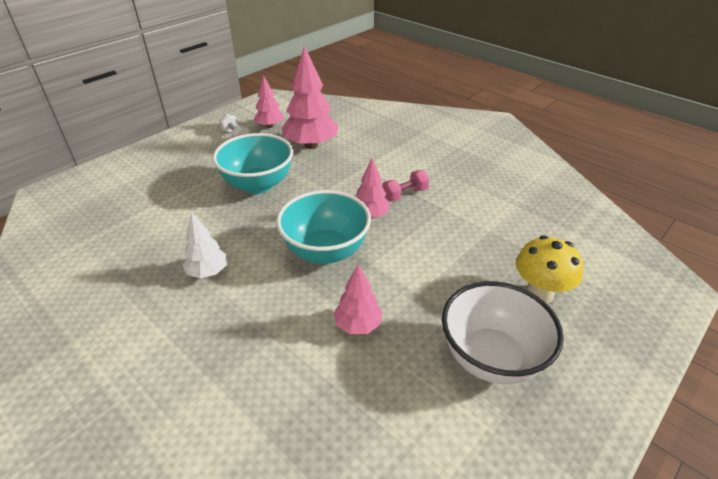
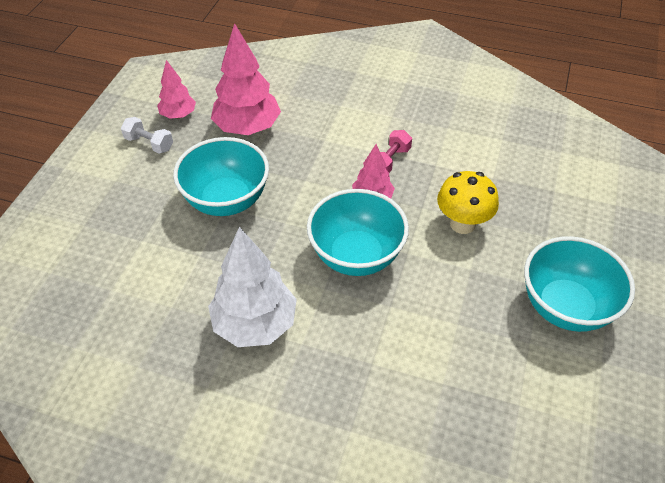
camera: 25 degrees left, 10 degrees up
white tree [183,212,227,278] -> white tree [208,227,297,347], size x1.77
pink tree [334,264,383,334] -> none
white bowl [442,281,564,384] -> turquoise bowl [524,236,635,332]
yellow mushroom [516,235,584,303] -> yellow mushroom moved to [437,171,499,234]

